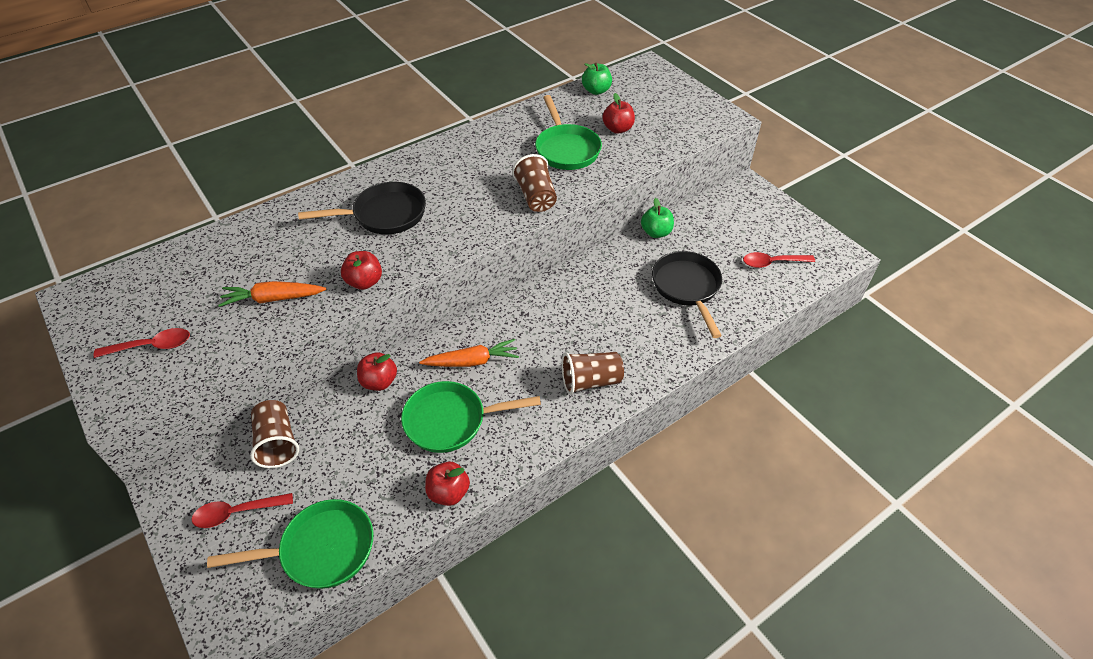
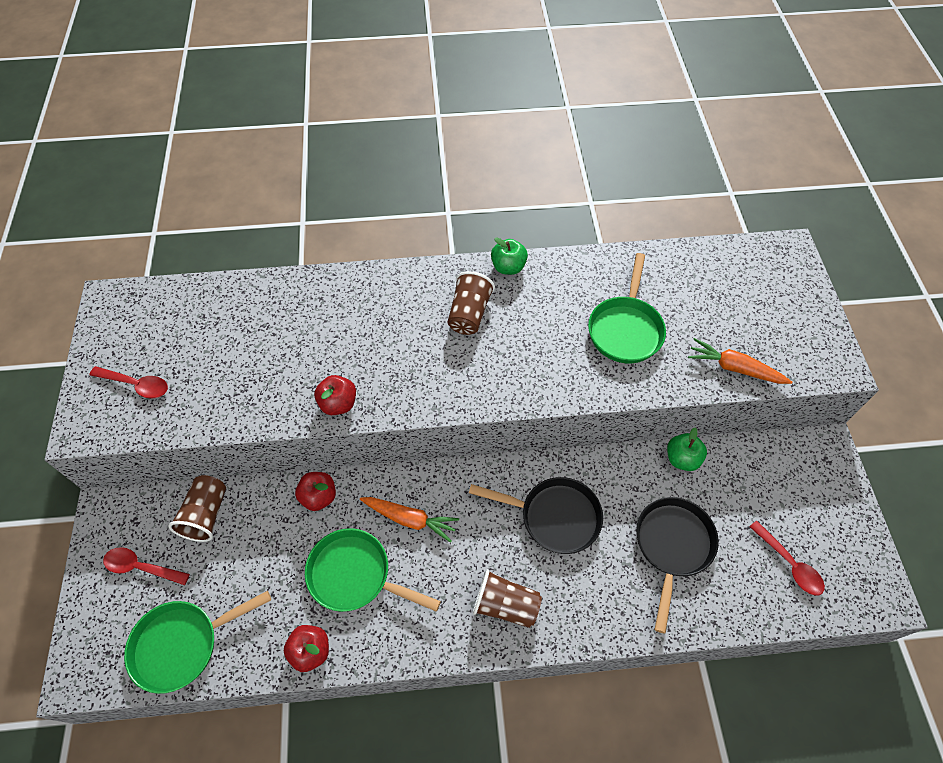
camera: 30 degrees right, 10 degrees up
green pan [207,499,373,589] -> green pan turned 135 degrees clockwise [124,591,271,694]
orange carrot [218,281,326,307] -> orange carrot moved to [688,338,792,384]
black pan [298,182,426,234] -> black pan moved to [469,477,603,554]
brown cup [512,154,557,212] -> brown cup moved to [447,271,495,335]
green apple [582,63,612,95] -> green apple moved to [491,237,528,275]
red apple [602,93,635,134] -> none
red spoon [743,252,815,268] -> red spoon turned 150 degrees counterclockwise [749,521,825,595]

